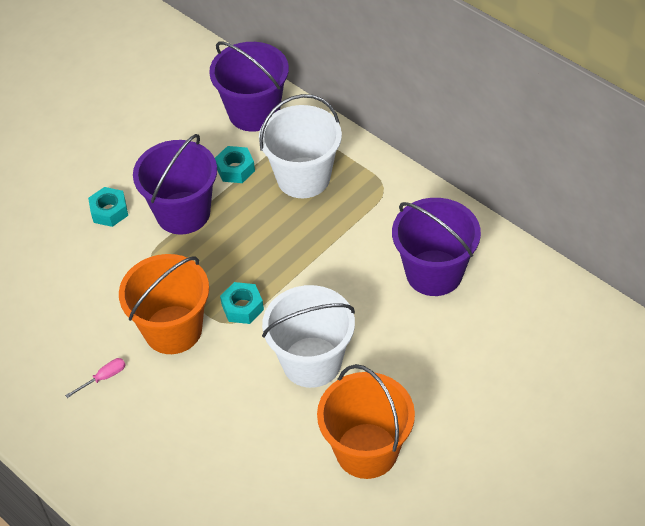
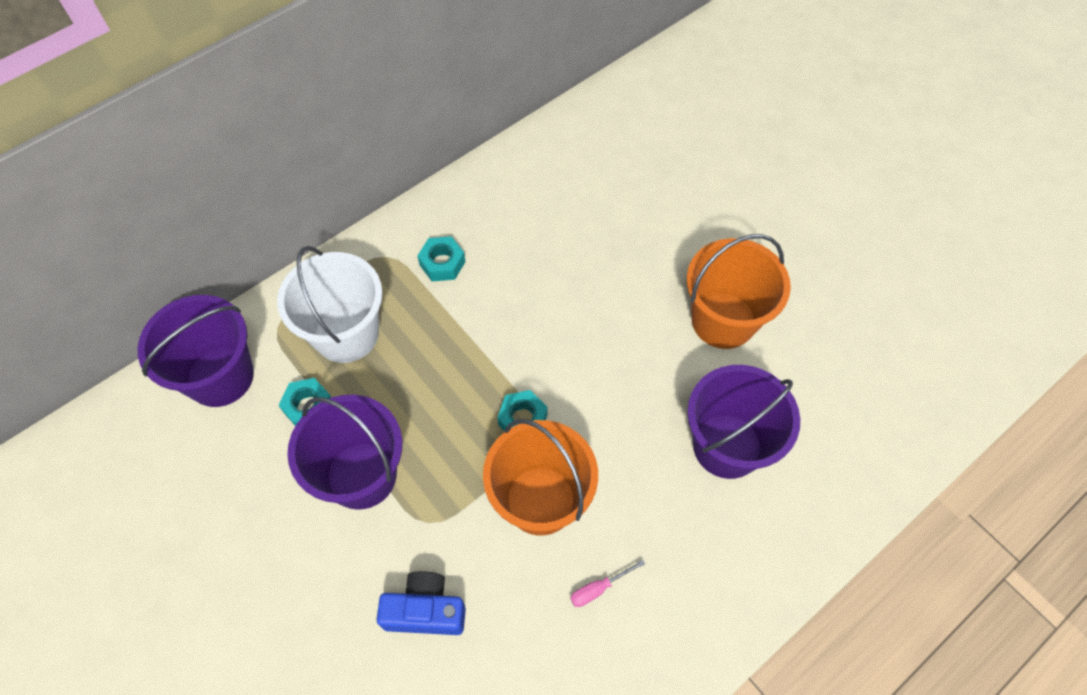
camera: 85 degrees left, 10 degrees up
pink screwdriver [65,358,126,398] -> pink screwdriver turned 90 degrees counterclockwise [570,560,645,607]
turquoise nut [88,187,128,227] -> turquoise nut moved to [417,236,466,281]
white bucket [262,285,355,388] -> none
purple bucket [392,198,481,296] -> purple bucket moved to [687,365,800,479]
none -> blue camera [377,571,466,635]

